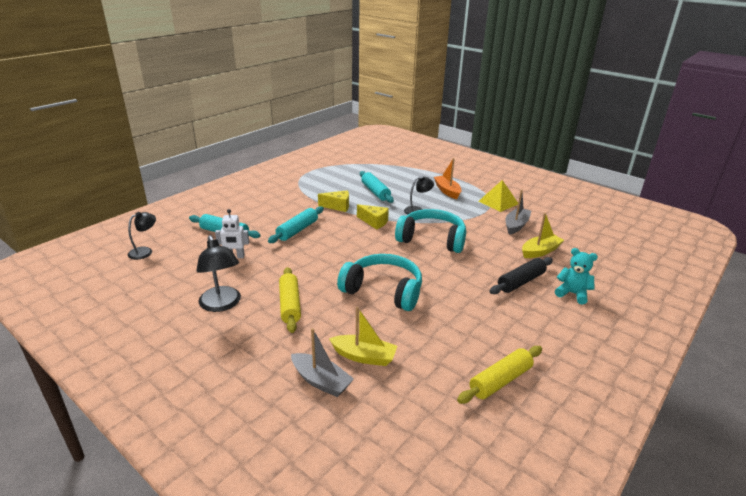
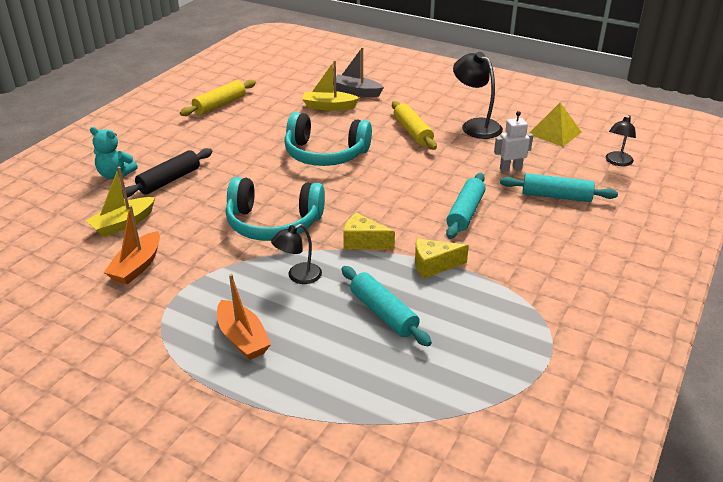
camera: 170 degrees right, 5 degrees up
yellow pyramid [479,180,518,212] -> yellow pyramid moved to [530,103,581,147]
grey boat [506,189,531,235] -> orange boat [104,205,160,285]

